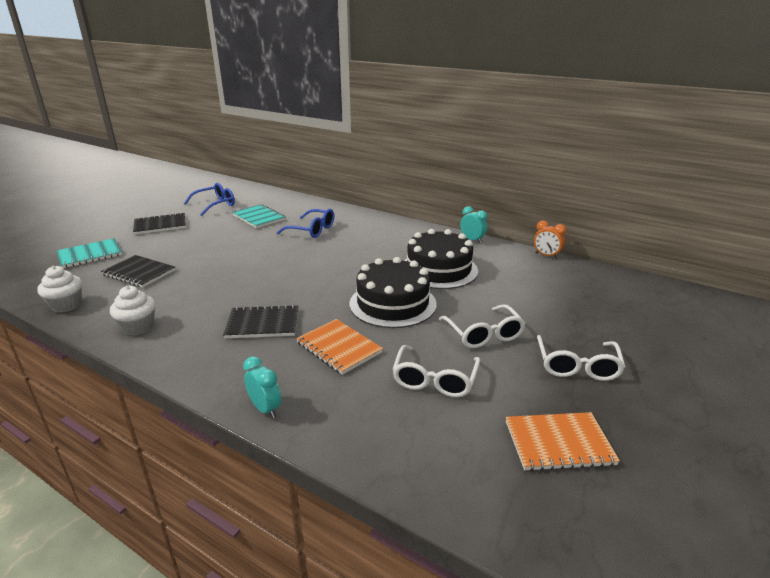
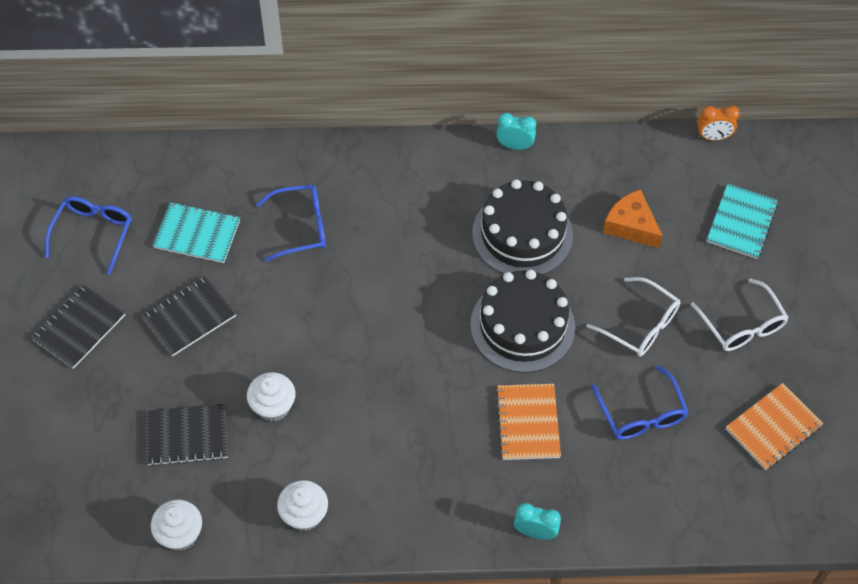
camera: 35 degrees left, 30 degrees up
turquoise notebook [56,238,122,268] -> turquoise notebook moved to [706,183,778,259]
black notebook [223,305,299,338] -> black notebook moved to [141,276,237,357]
orange notebook [296,319,383,375] -> orange notebook turned 75 degrees clockwise [496,384,561,460]
white glasses [392,345,480,397] -> blue glasses [591,366,688,440]
orange clock [534,221,566,258] -> orange clock moved to [697,106,740,141]
none -> white cupcake [247,372,296,422]
none -> orange cheese [603,189,663,248]

